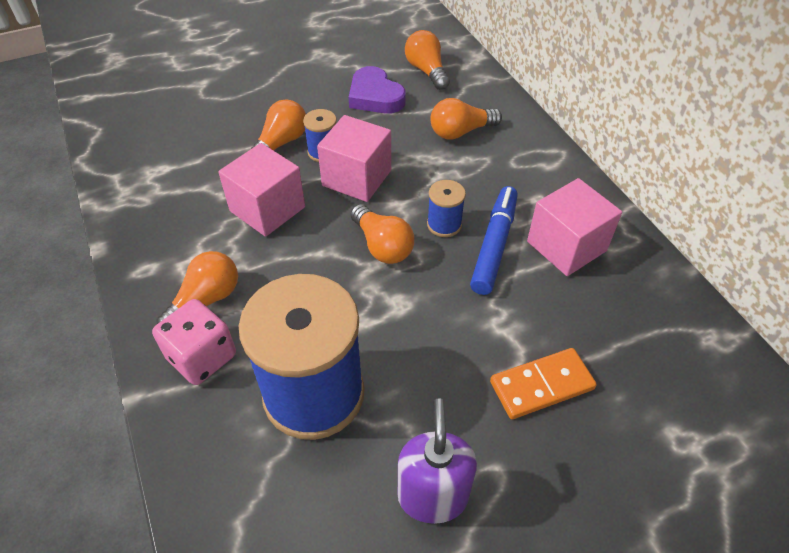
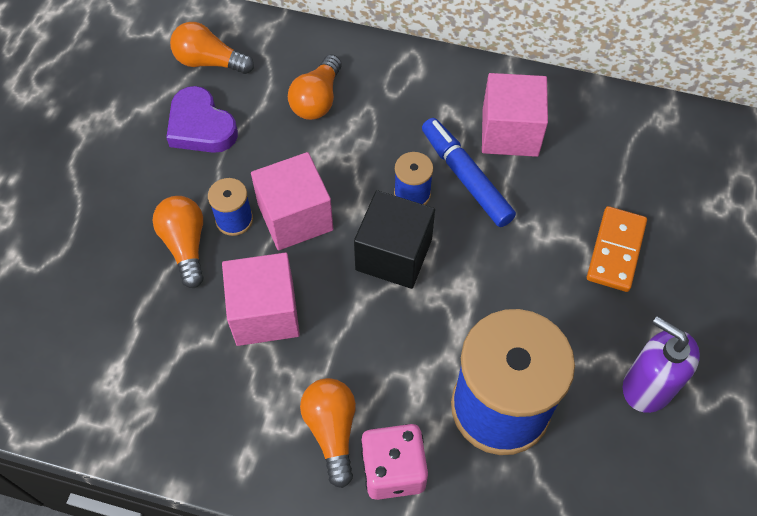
camera: 50 degrees left, 10 degrees up
purple heart [349,66,406,114] -> purple heart turned 45 degrees clockwise [166,86,238,153]
orange light bulb [350,204,414,264] -> black cube [354,190,435,289]

